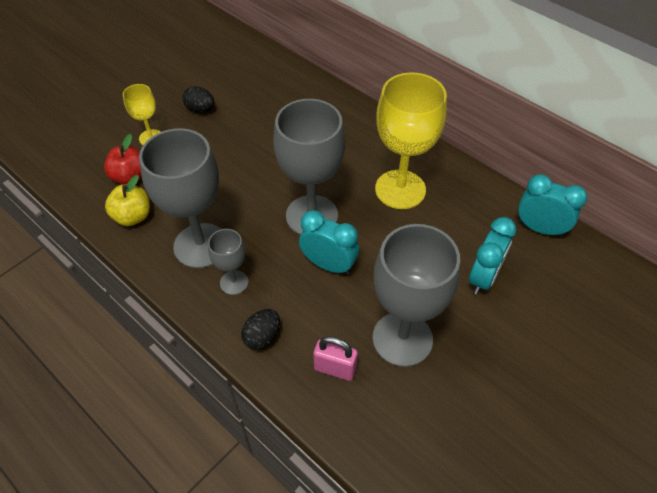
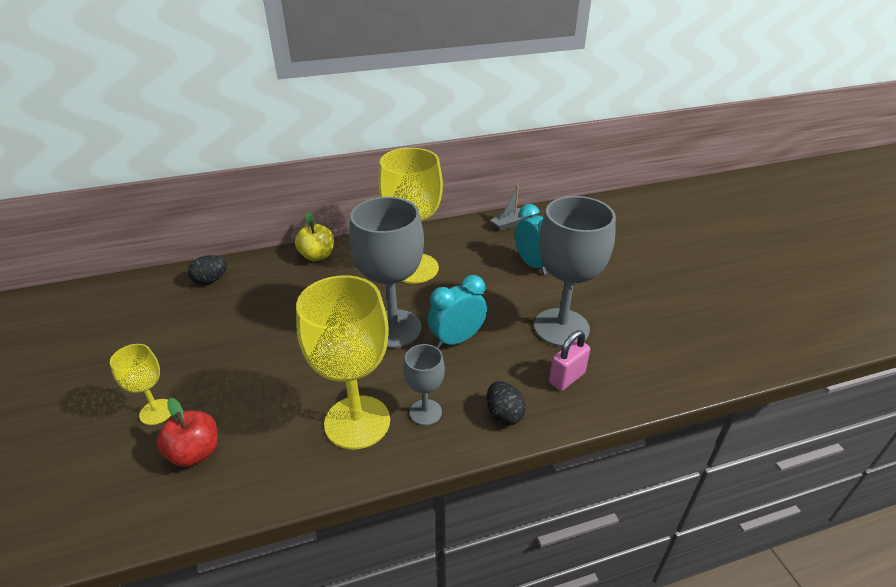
camera: 60 degrees left, 15 degrees down
yellow apple [105,175,150,226] -> yellow apple moved to [295,213,334,261]
grey goblet [139,128,221,268] -> yellow goblet [296,275,390,449]
black egg [183,86,214,113] -> black egg moved to [188,255,227,285]
turquoise clock [518,174,587,237] -> grey boat [490,185,527,231]

